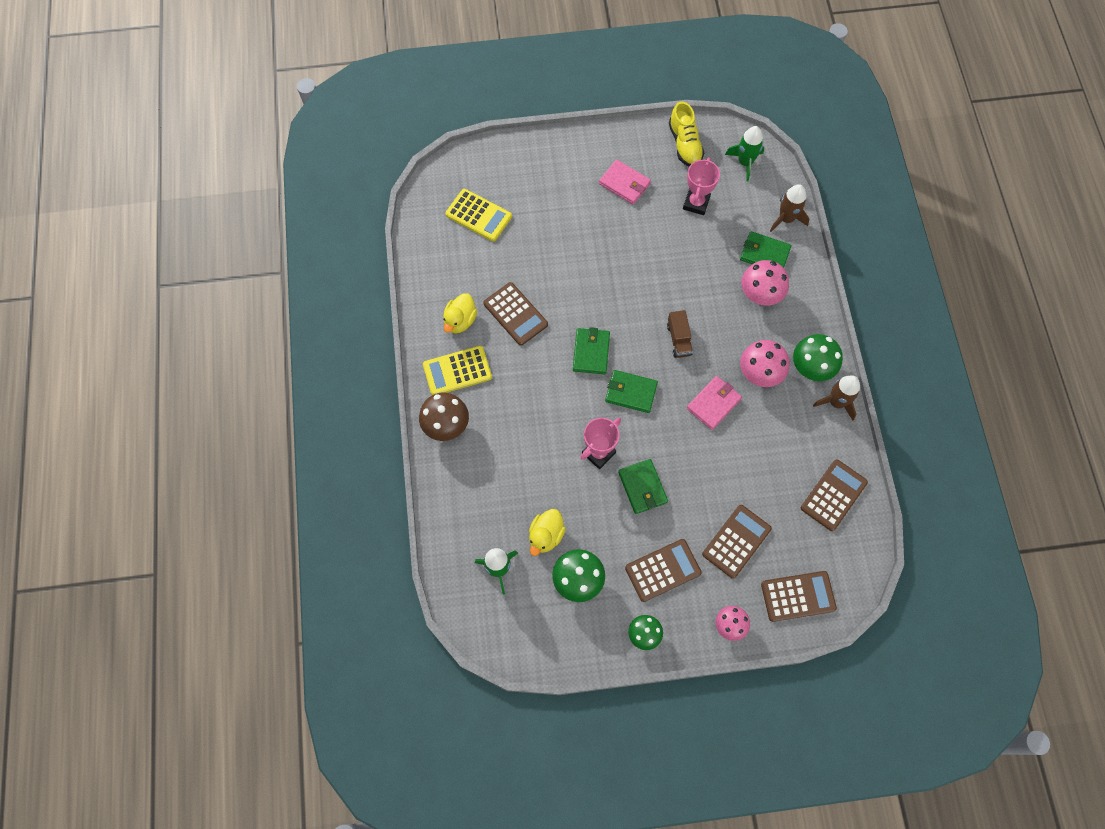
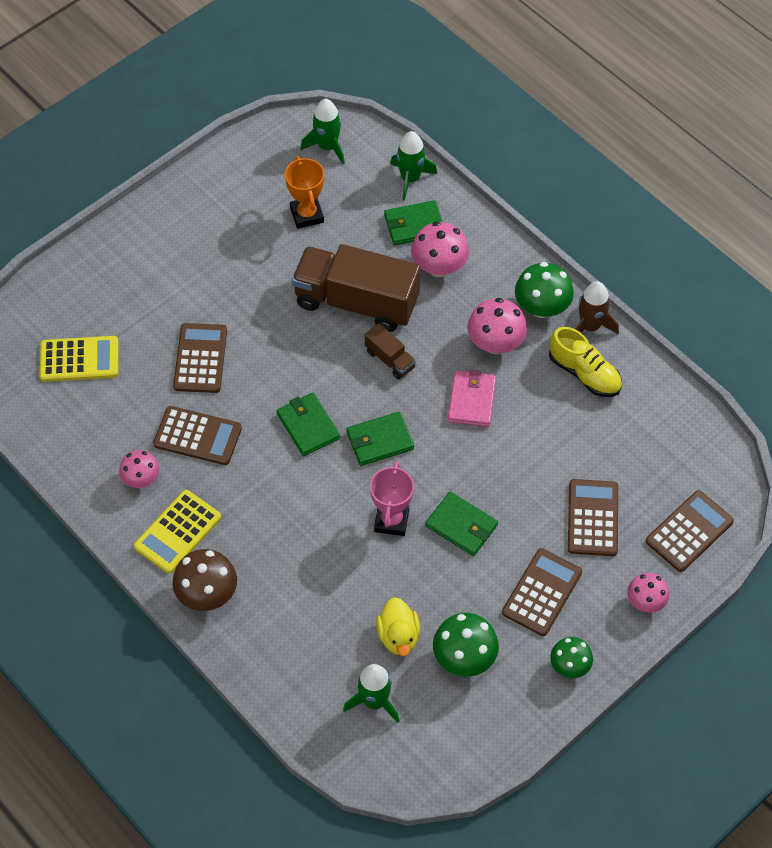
camera: 35 degrees left, 10 degrees down
yellow duck [443,293,477,334] -> pink mushroom [119,450,160,488]
pink wallet [599,160,651,205] -> none
yellow shoe [669,102,704,167] -> yellow shoe moved to [549,327,622,397]
pink trophy [683,157,720,215] -> orange trophy [285,156,324,229]
brown rocket [770,184,810,232] -> green rocket [390,131,437,201]
brown calculator [801,459,868,531] -> brown calculator moved to [173,323,227,393]
none -> brown truck [292,244,420,332]

